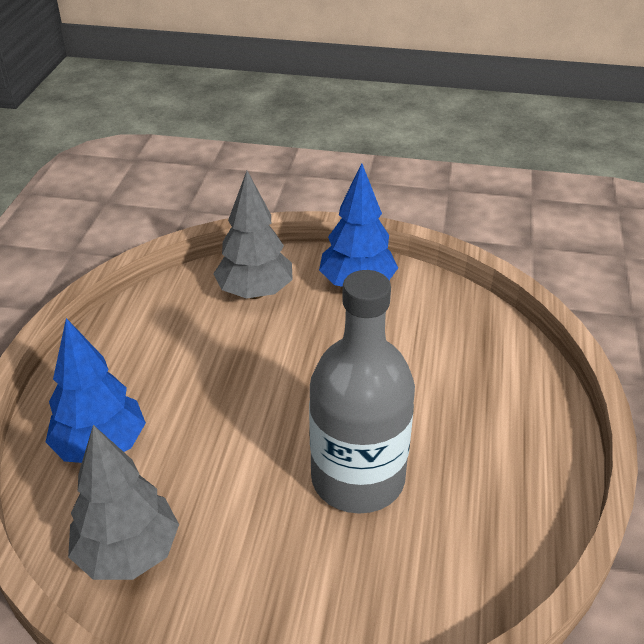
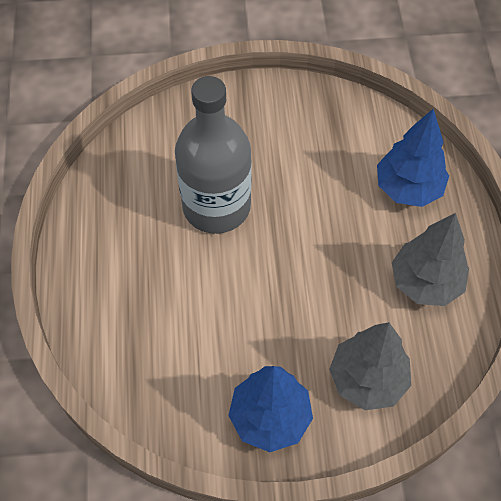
camera: 165 degrees right, 20 degrees up
grey tree [68,425,179,580] -> grey tree moved to [392,213,469,306]

